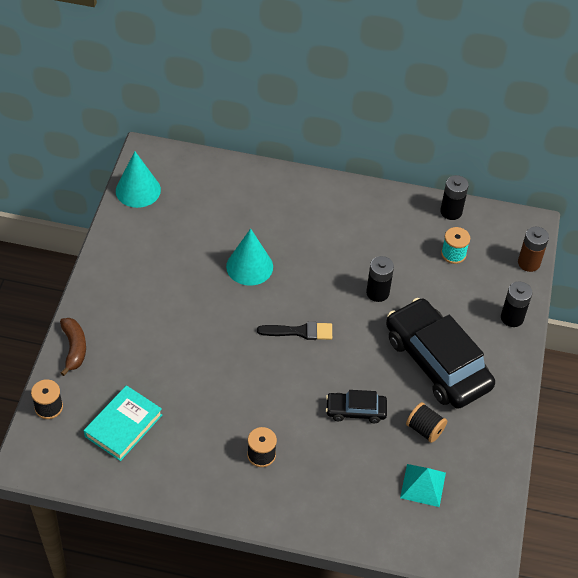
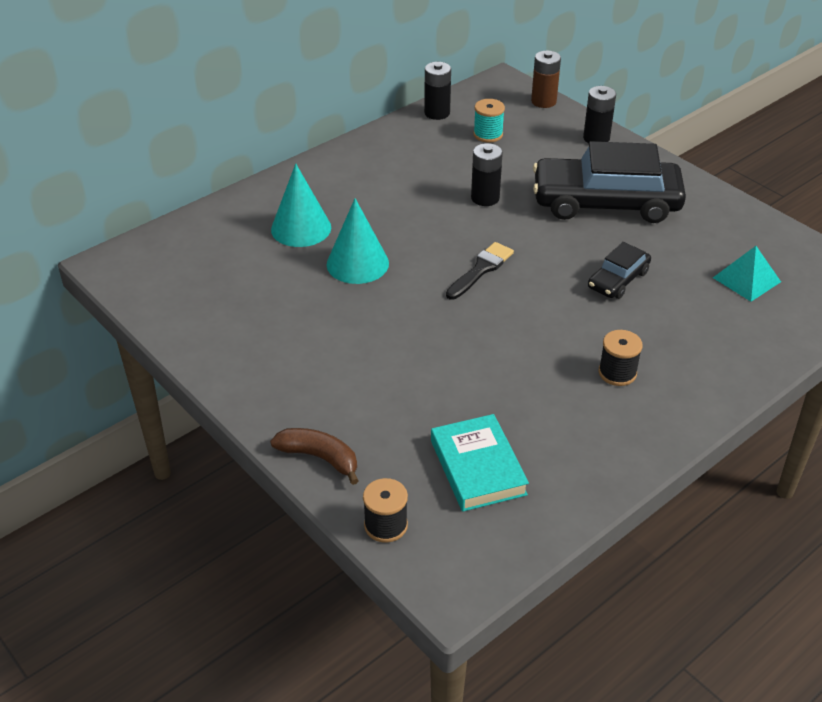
camera: 50 degrees left, 10 degrees down
turquoise cone [116,151,161,208] -> turquoise cone moved to [271,164,331,247]
black spool [406,402,448,443] -> none

